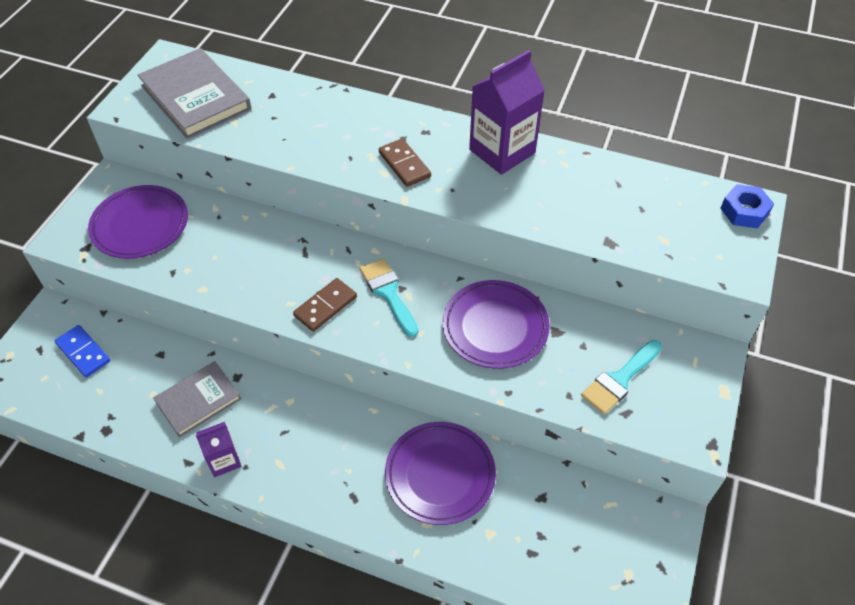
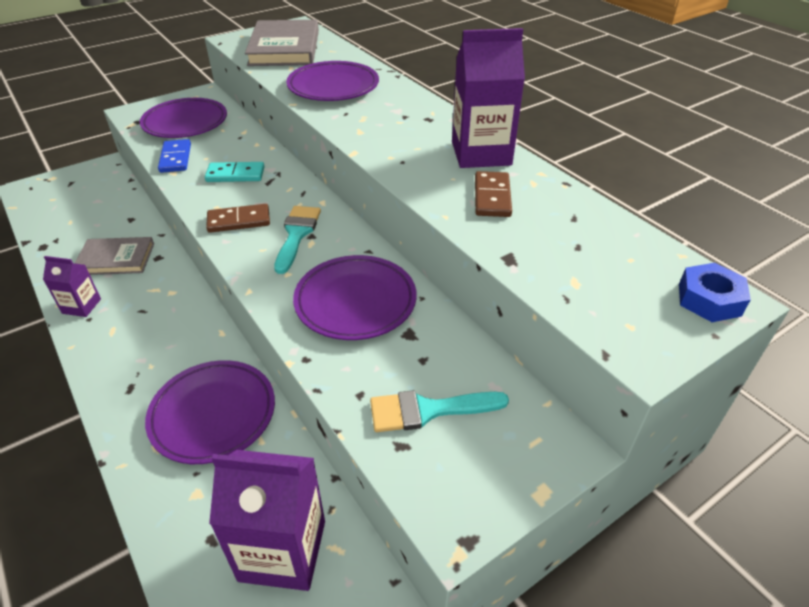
camera: 35 degrees right, 10 degrees down
blue domino [55,325,110,378] -> blue domino moved to [158,139,191,173]
brown domino [379,139,431,187] -> brown domino moved to [475,171,512,217]
none -> turquoise domino [205,162,265,182]
none -> purple carton [209,450,325,591]
none -> purple plate [286,61,379,101]

